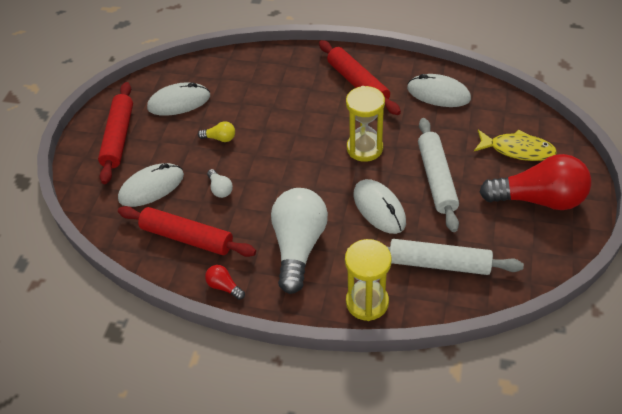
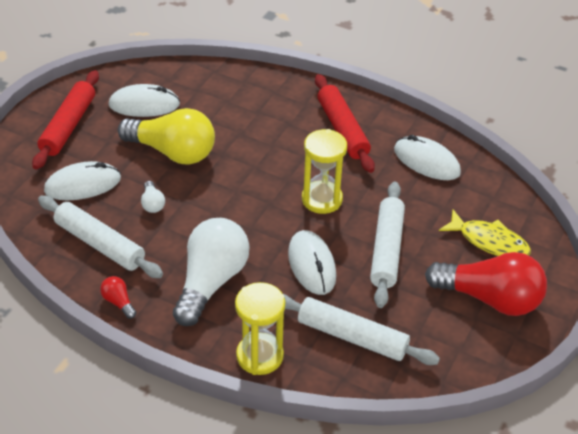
camera: 10 degrees right, 5 degrees down
red rolling pin [118,206,256,257] -> white rolling pin [38,196,163,278]
yellow light bulb [198,121,235,142] -> yellow light bulb [118,108,215,165], size x2.42

